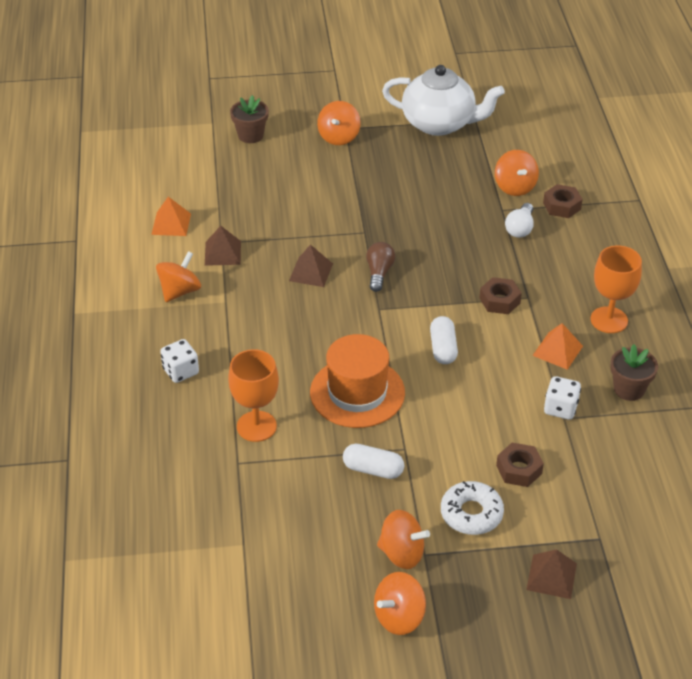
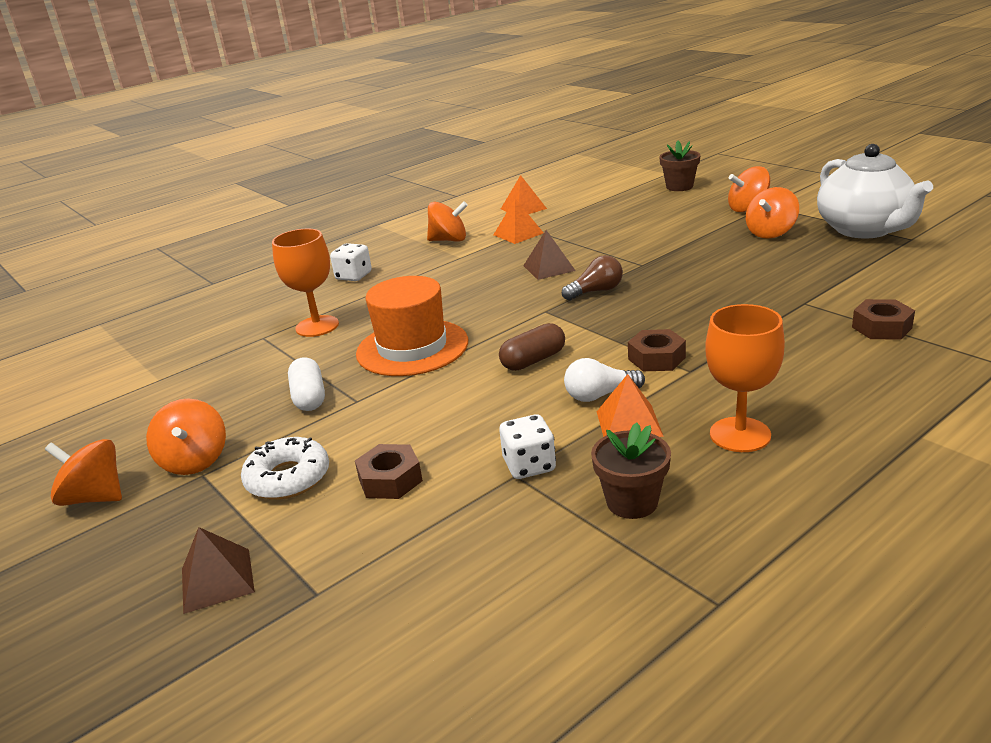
camera: 60 degrees right, 15 degrees down
brown pyramid [205,226,241,266] -> orange pyramid [493,199,544,244]
white capsule [430,316,458,364] -> brown capsule [499,323,565,371]
orange spinning top [495,150,539,196] -> orange spinning top moved to [746,187,799,239]
white light bulb [505,203,534,238] -> white light bulb moved to [564,358,645,402]

